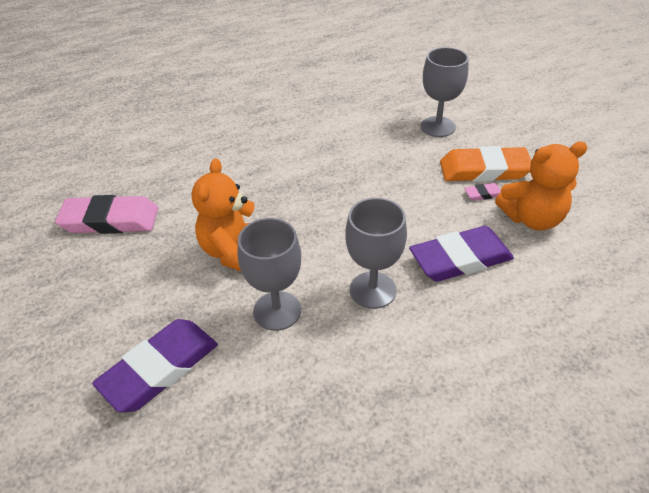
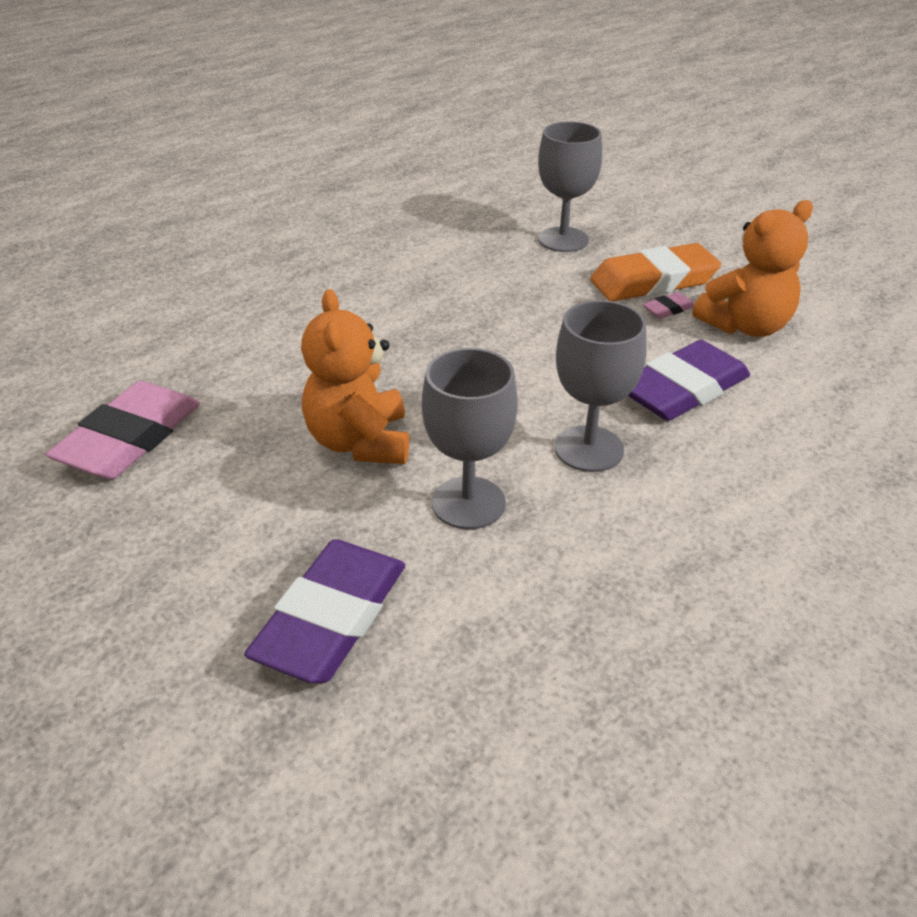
camera: 20 degrees left, 5 degrees down
pink eraser [55,195,158,234] -> pink eraser turned 45 degrees counterclockwise [46,381,200,479]

